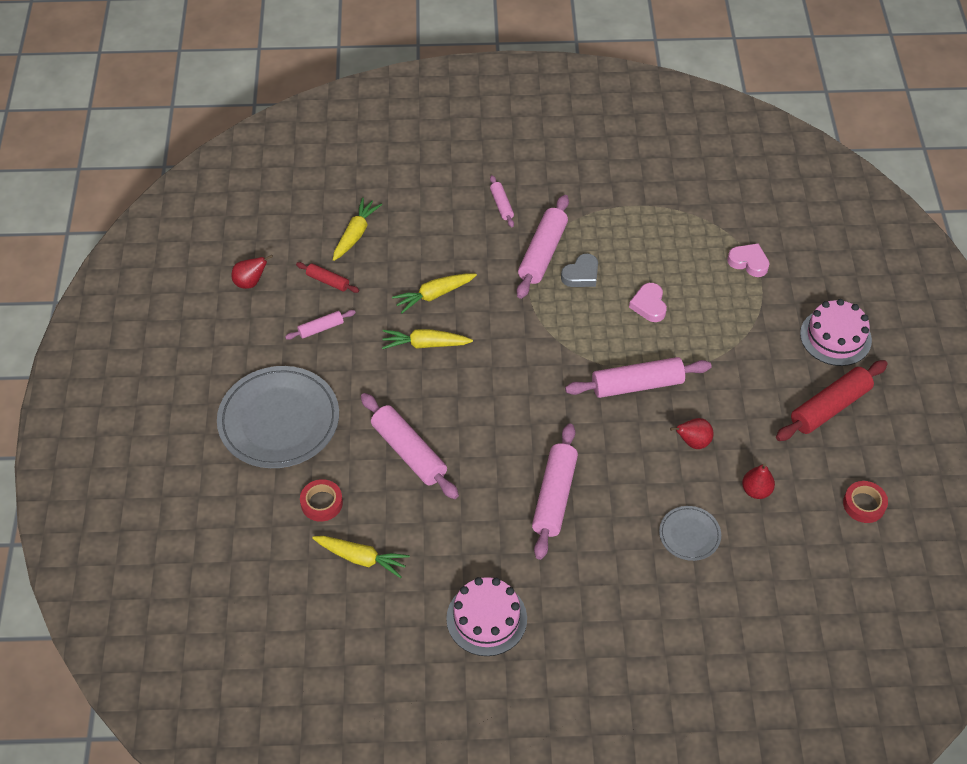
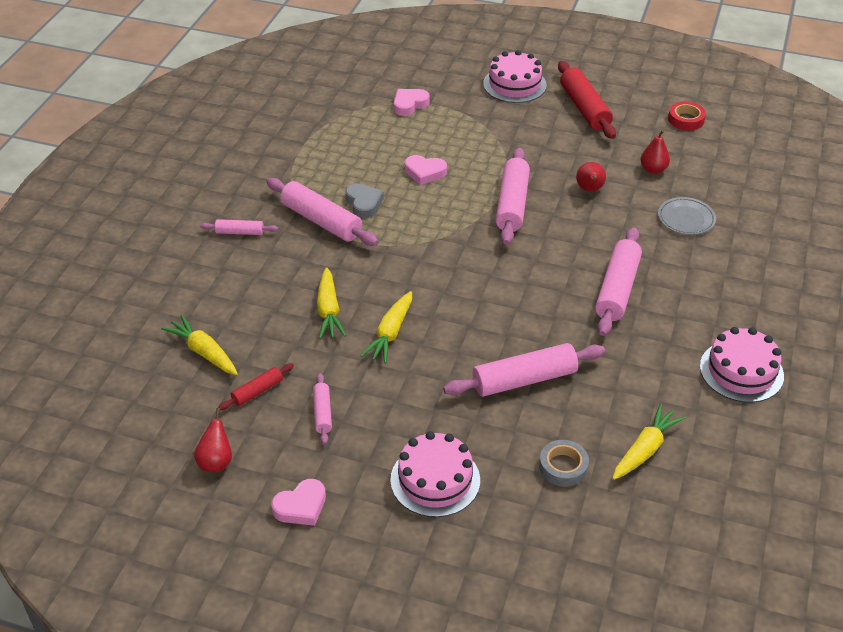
camera: 70 degrees left, 10 degrees down
grey plate [217,366,339,468] -> pink cake [390,431,480,517]
red tape [300,479,343,522] -> grey tape [539,440,589,487]
pink rolling pin [532,423,578,560] -> pink rolling pin turned 75 degrees clockwise [595,228,642,336]
none -> pink heart [271,479,326,526]

